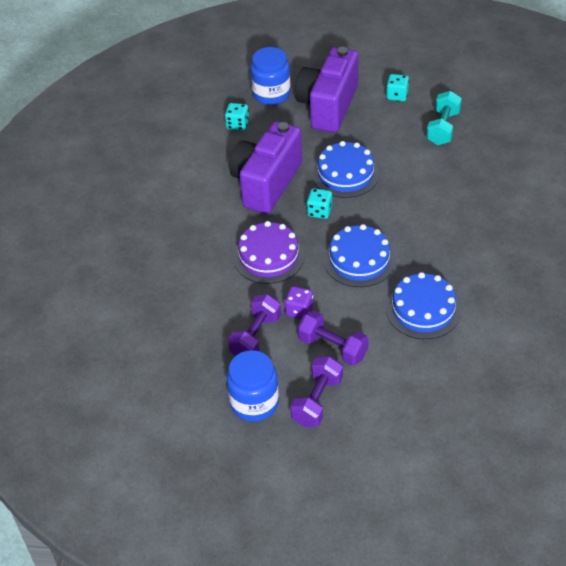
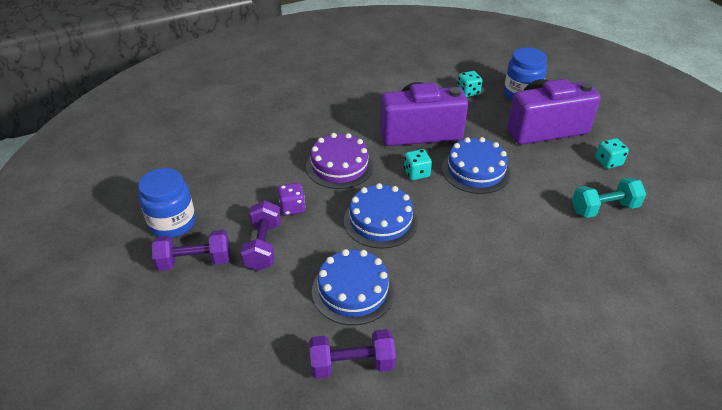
camera: 55 degrees right, 5 degrees down
purple dumbbell [228,294,281,356] -> purple dumbbell moved to [309,329,396,379]

